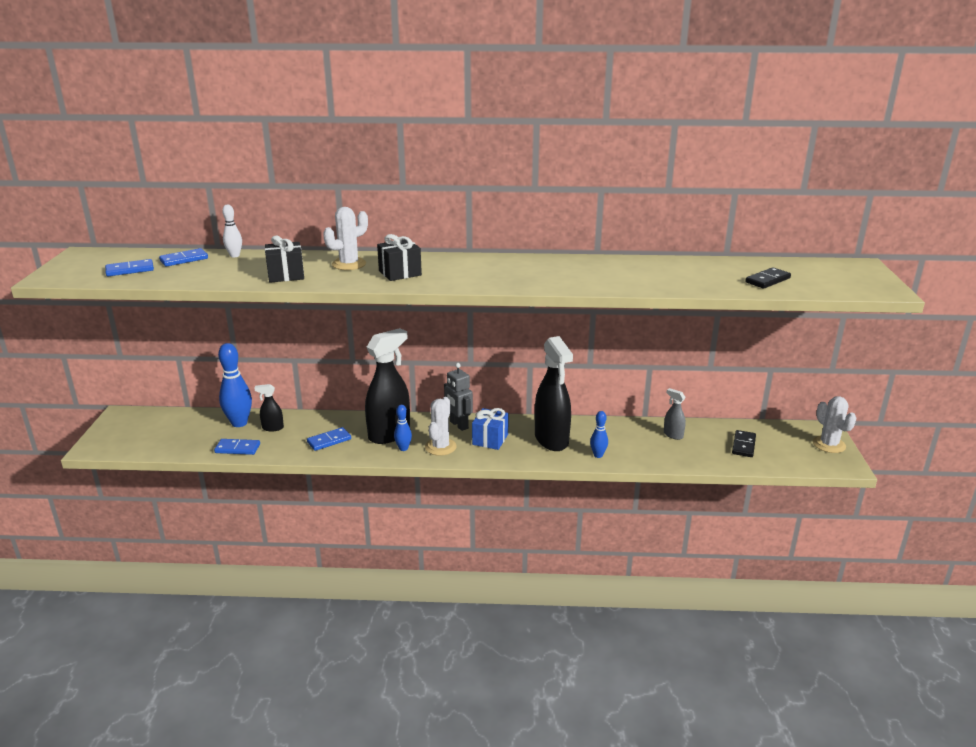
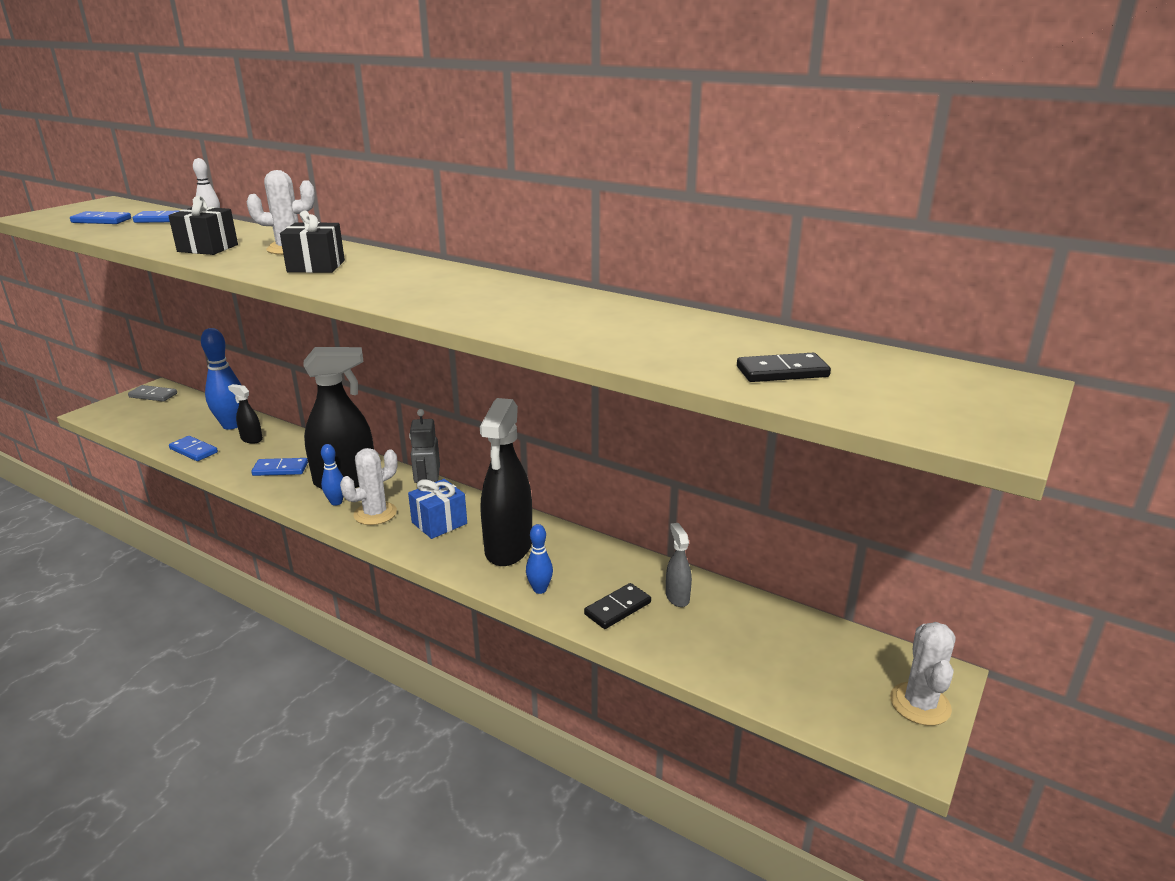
camera: 30 degrees right, 0 degrees up
black domino [732,430,756,457] -> black domino moved to [584,583,651,629]
none -> grey domino [128,385,177,402]

